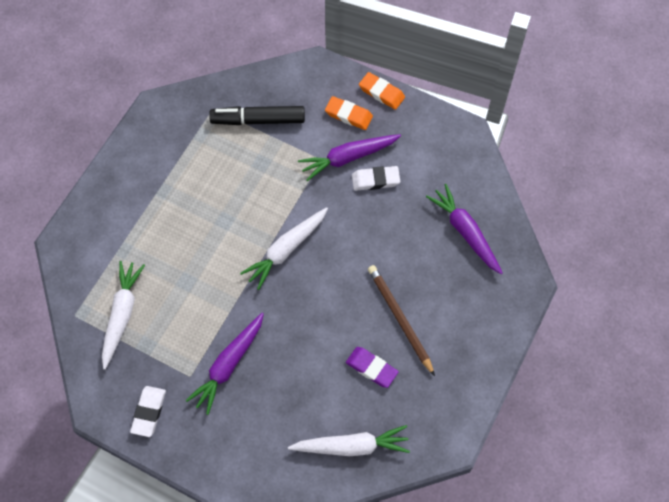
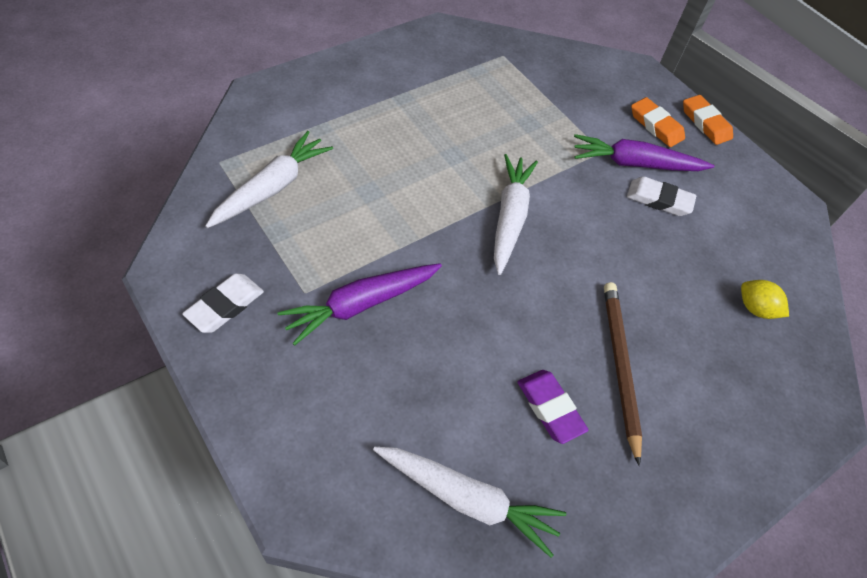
camera: 20 degrees right, 10 degrees down
black marker [209,106,305,125] -> none
white carrot [240,207,328,290] -> white carrot turned 120 degrees clockwise [494,154,538,275]
purple carrot [426,184,503,274] -> yellow lemon [741,280,789,319]

